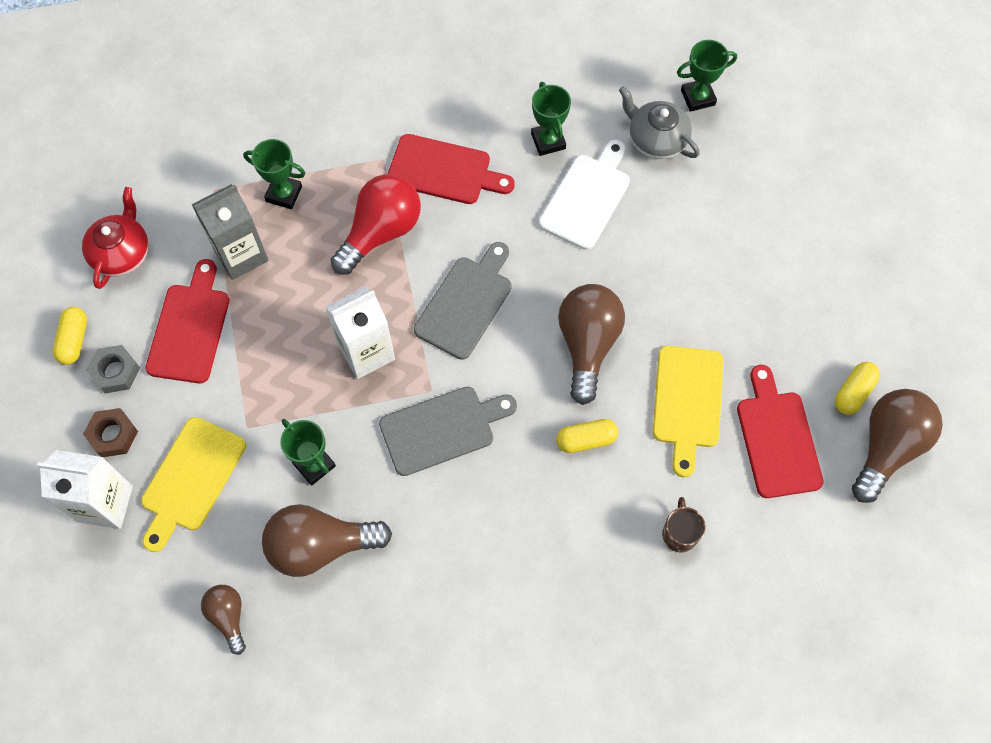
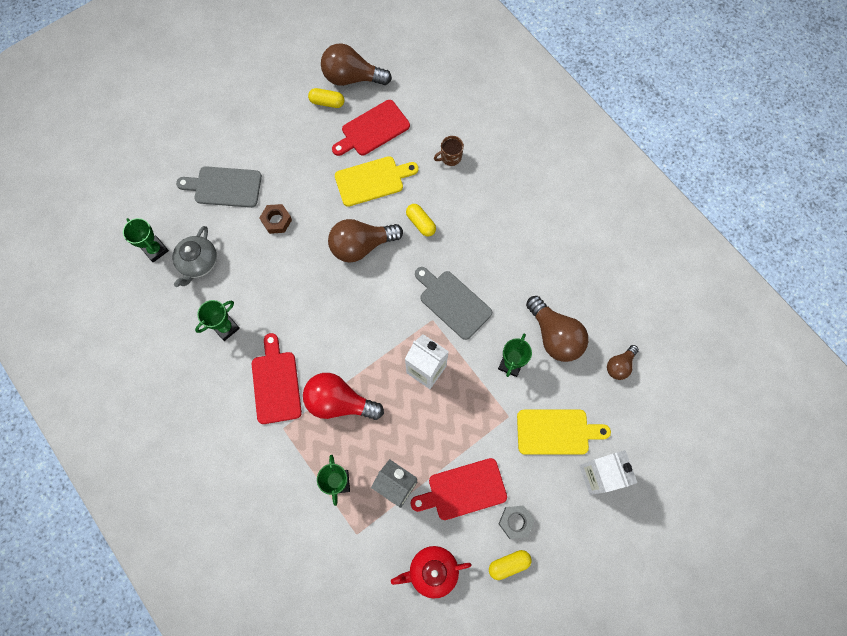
camera: 115 degrees left, 5 degrees up
brown nut [83,408,138,457] -> brown nut moved to [259,204,292,234]
grey cutting board [414,242,512,360] -> grey cutting board moved to [176,166,262,208]
white cutting board [539,140,630,250] -> none

